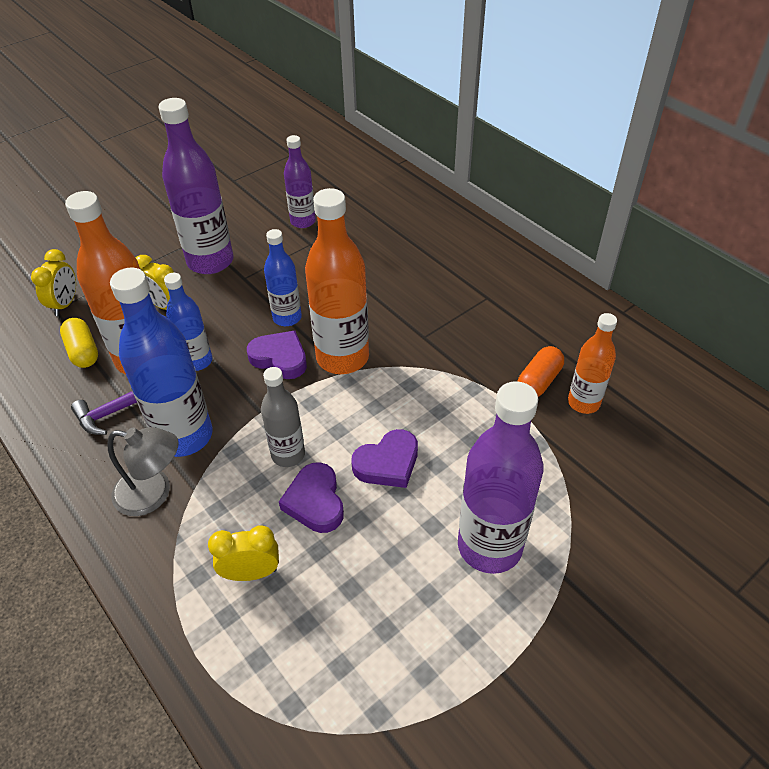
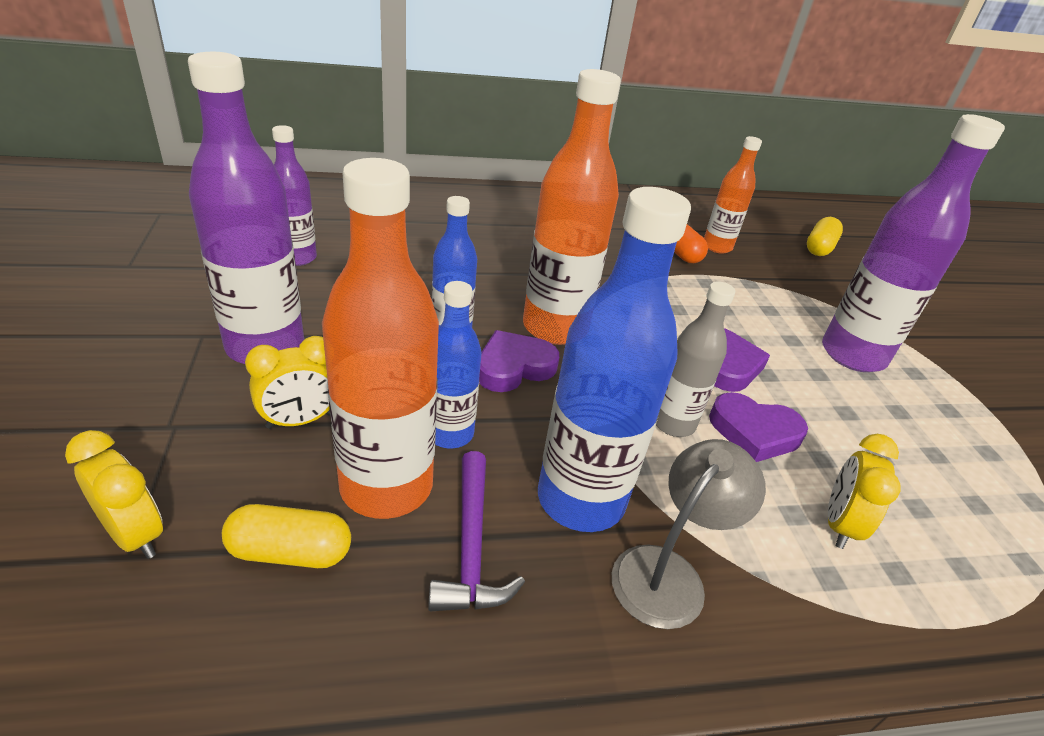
camera: 65 degrees left, 10 degrees down
none -> yellow capsule [807,217,843,256]

